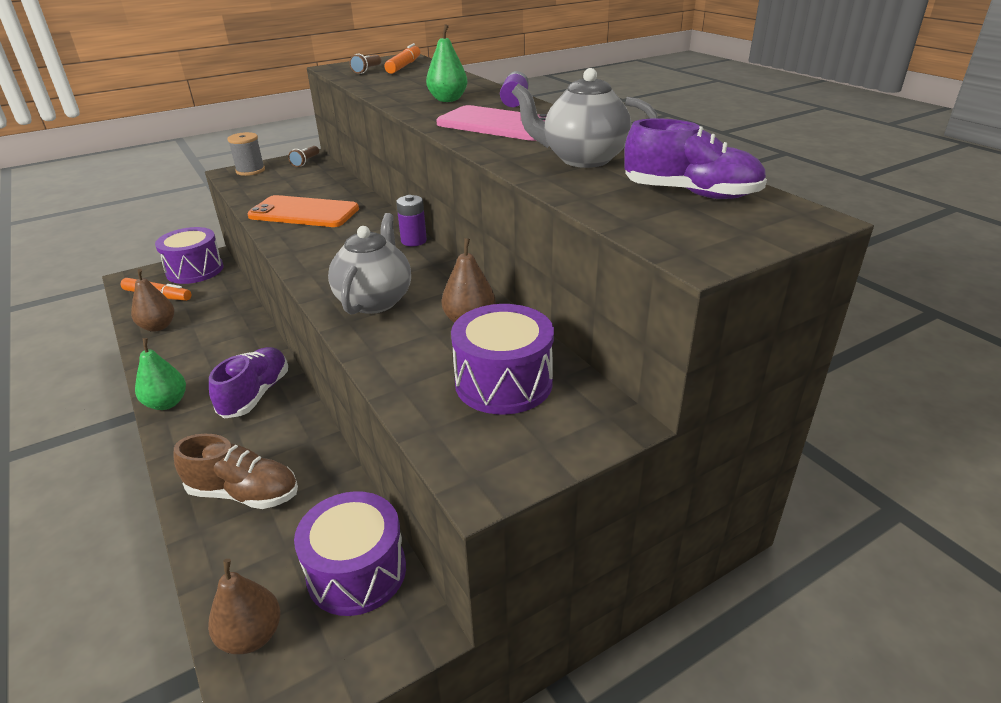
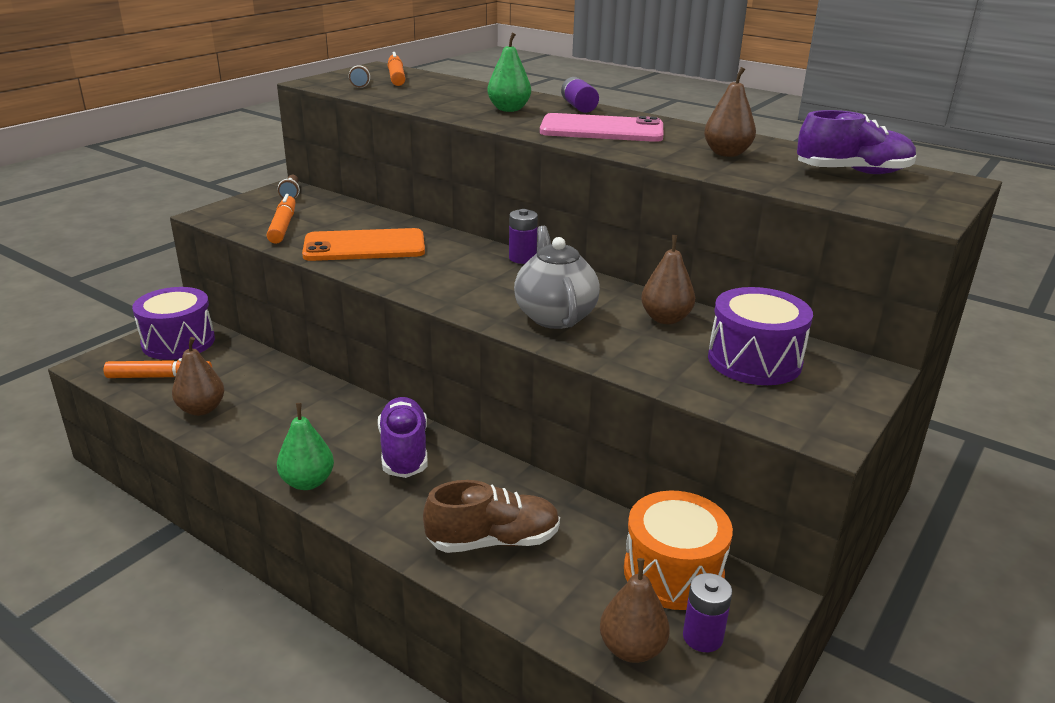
camera: 25 degrees left, 5 degrees down
grey spool [227,132,265,176] -> none
purple drum [294,491,406,616] -> orange drum [624,491,733,610]
grey teapot [512,68,658,168] -> brown pear [704,67,756,157]
none -> orange marker [267,194,296,244]
none -> purple battery [683,573,732,652]

